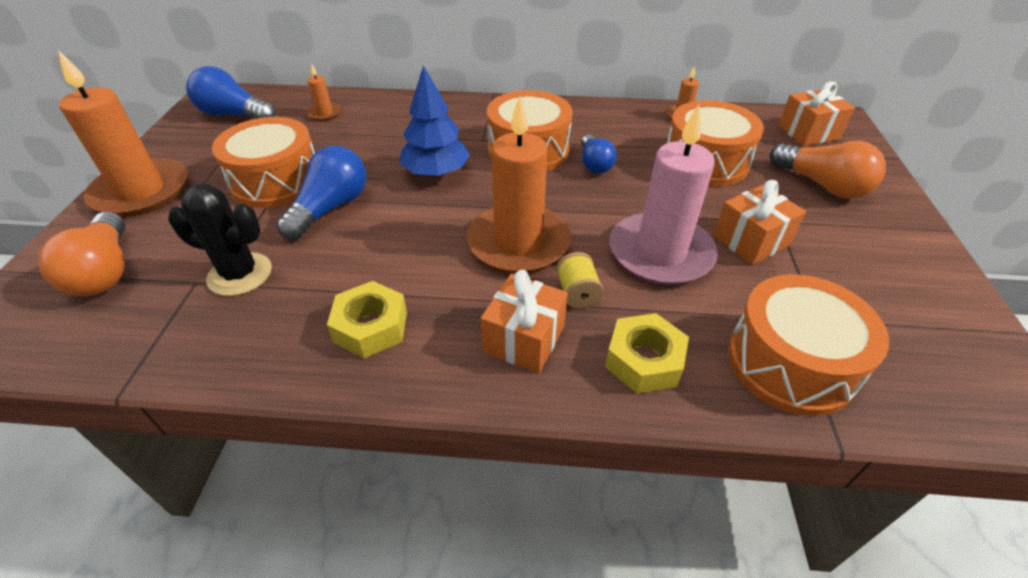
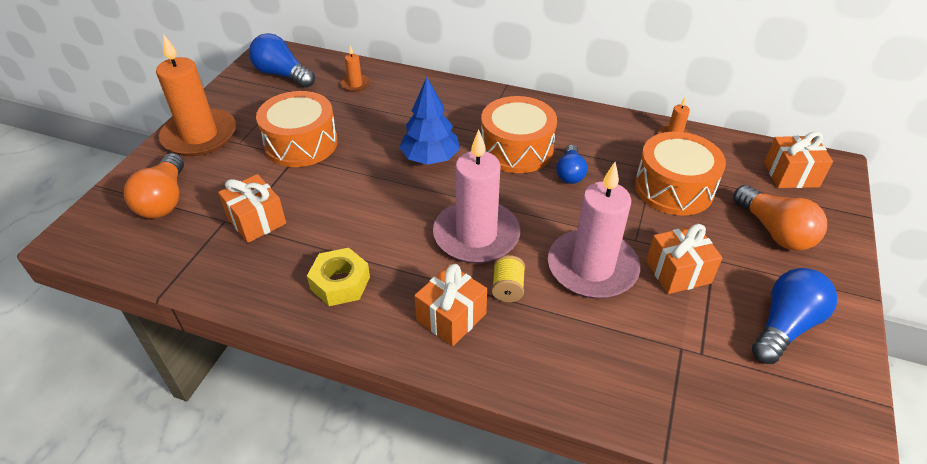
camera: 15 degrees right, 0 degrees up
black cactus [168,184,272,296] -> orange gift [218,174,286,243]
blue light bulb [277,146,366,240] -> blue light bulb moved to [752,268,837,364]
orange candle [467,96,571,274] -> pink candle [433,130,520,264]
yellow nut [605,313,689,394] -> none
orange drum [728,274,889,416] -> none

